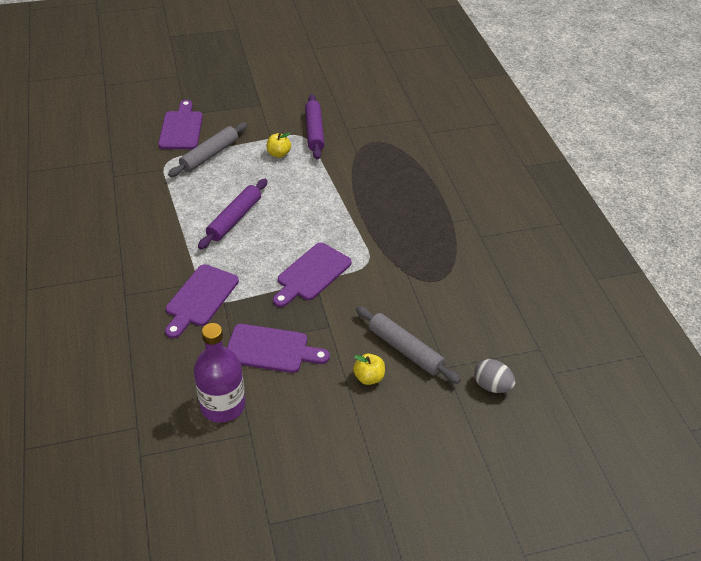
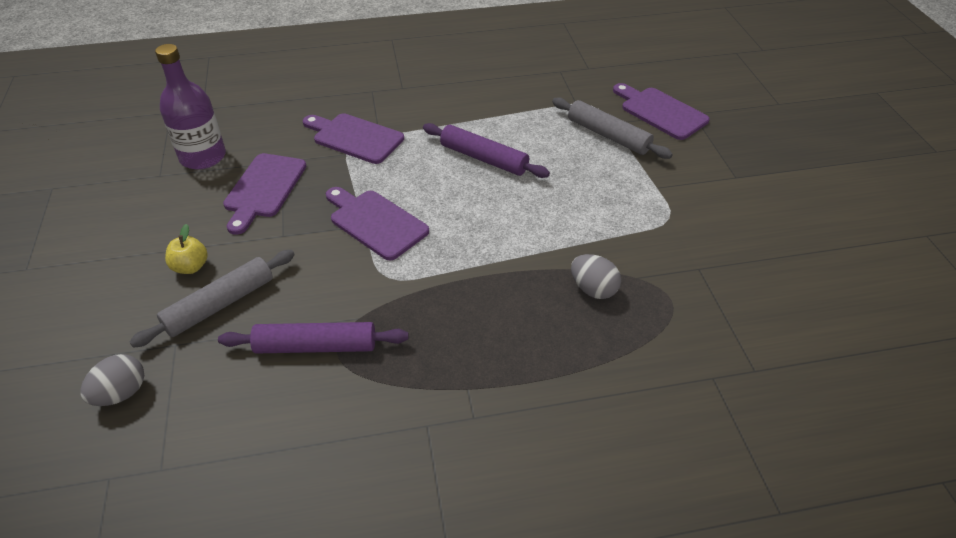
camera: 95 degrees right, 0 degrees up
purple cutting board [158,100,203,149] -> purple cutting board turned 135 degrees counterclockwise [613,83,710,140]
yellow apple [266,133,291,158] -> none
purple rolling pin [305,94,325,160] -> purple rolling pin moved to [218,322,409,354]
none -> grey egg [571,254,621,299]

